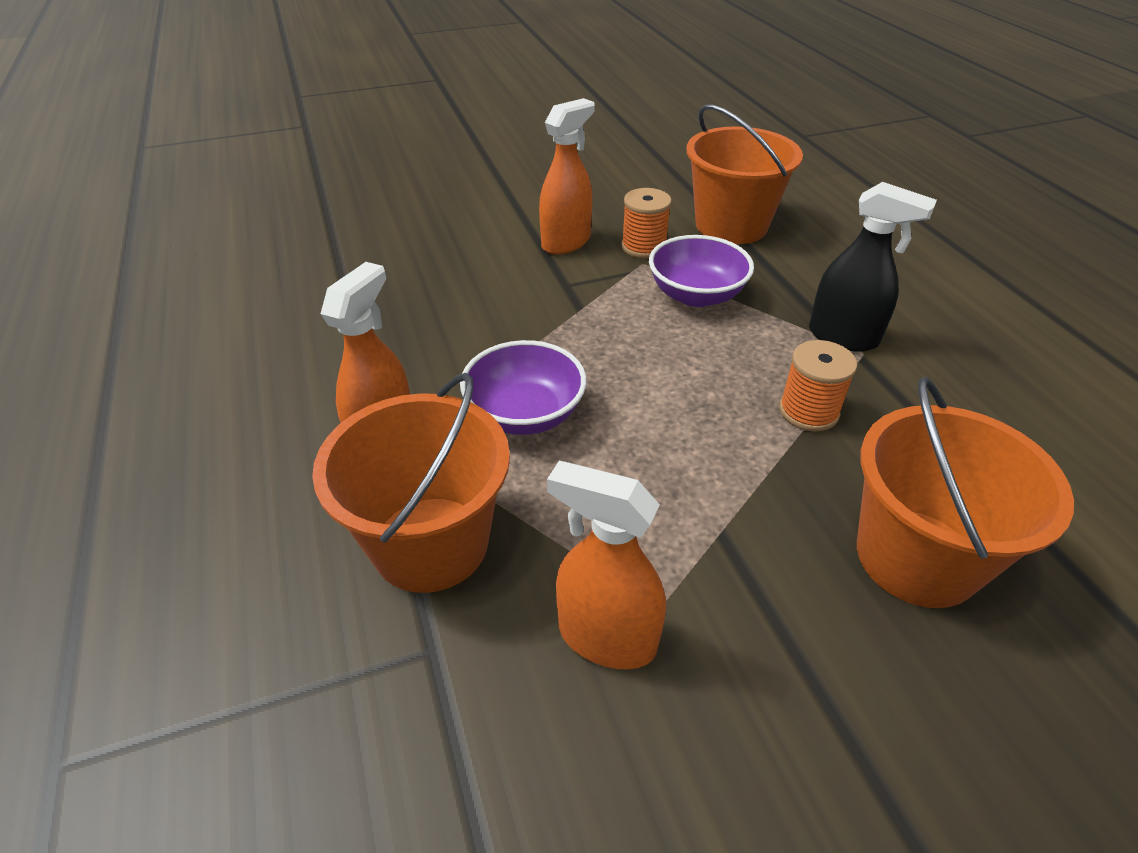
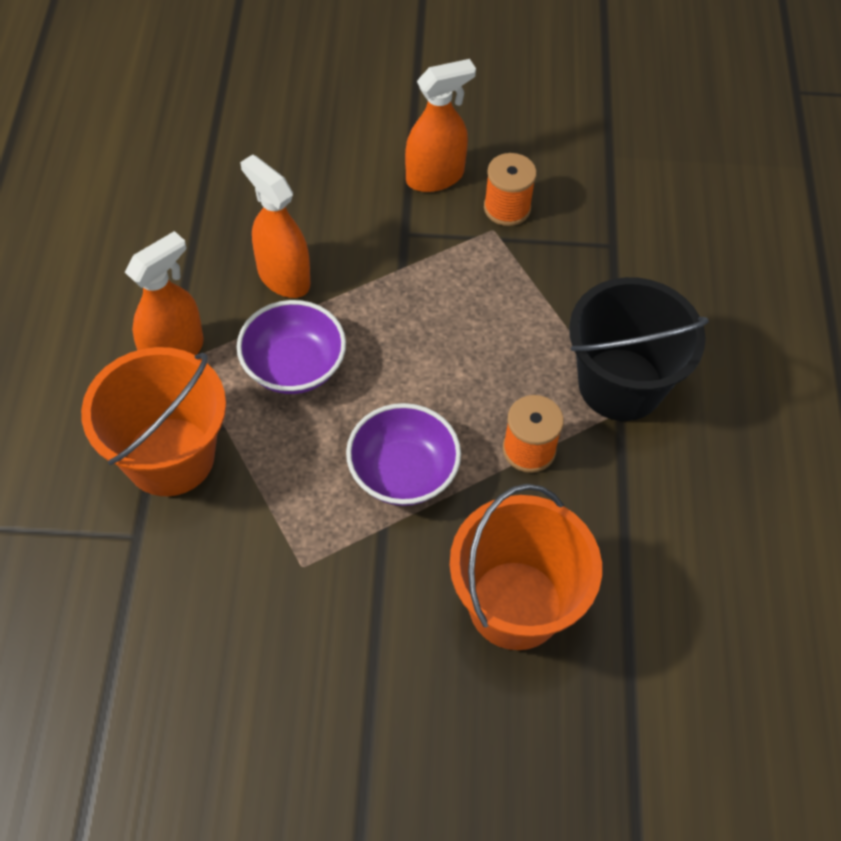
camera: 20 degrees right, 15 degrees up
orange spray bottle [547,461,666,670] -> orange spray bottle moved to [240,154,311,298]
purple bowl [649,235,754,307] -> purple bowl moved to [346,403,461,506]
orange bucket [686,104,803,244] -> none
black spray bottle [809,182,937,352] -> black bucket [569,277,709,421]

